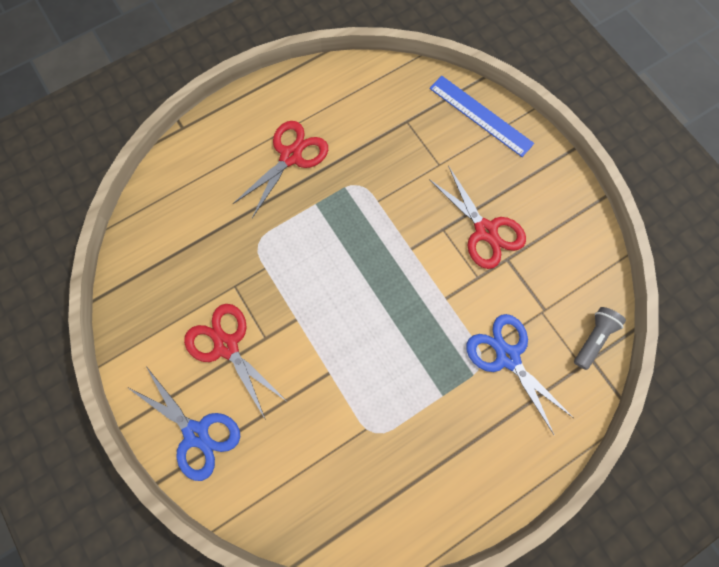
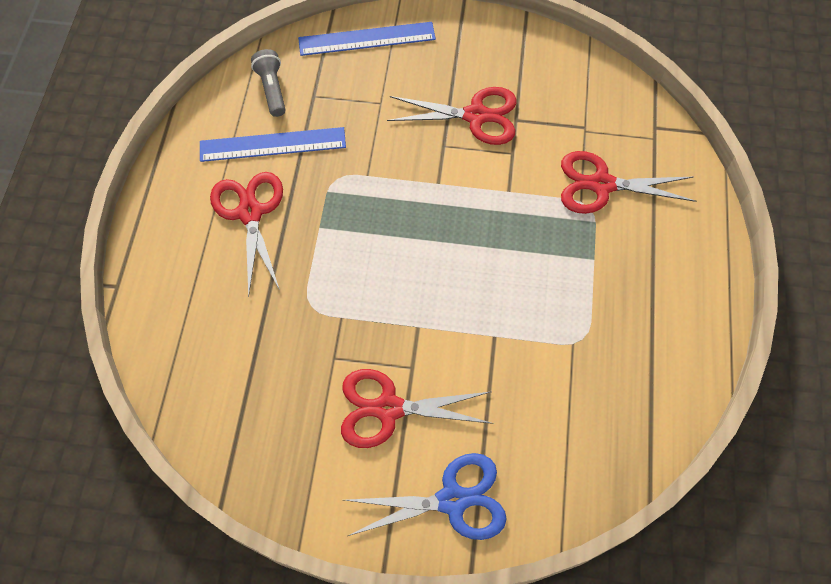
camera: 50 degrees left, 10 degrees down
blue scissors [466,314,575,435] -> red scissors [561,151,696,214]
grey flashlight [574,307,626,370] -> grey flashlight moved to [251,49,286,117]
none -> blue ruler [200,127,346,162]

